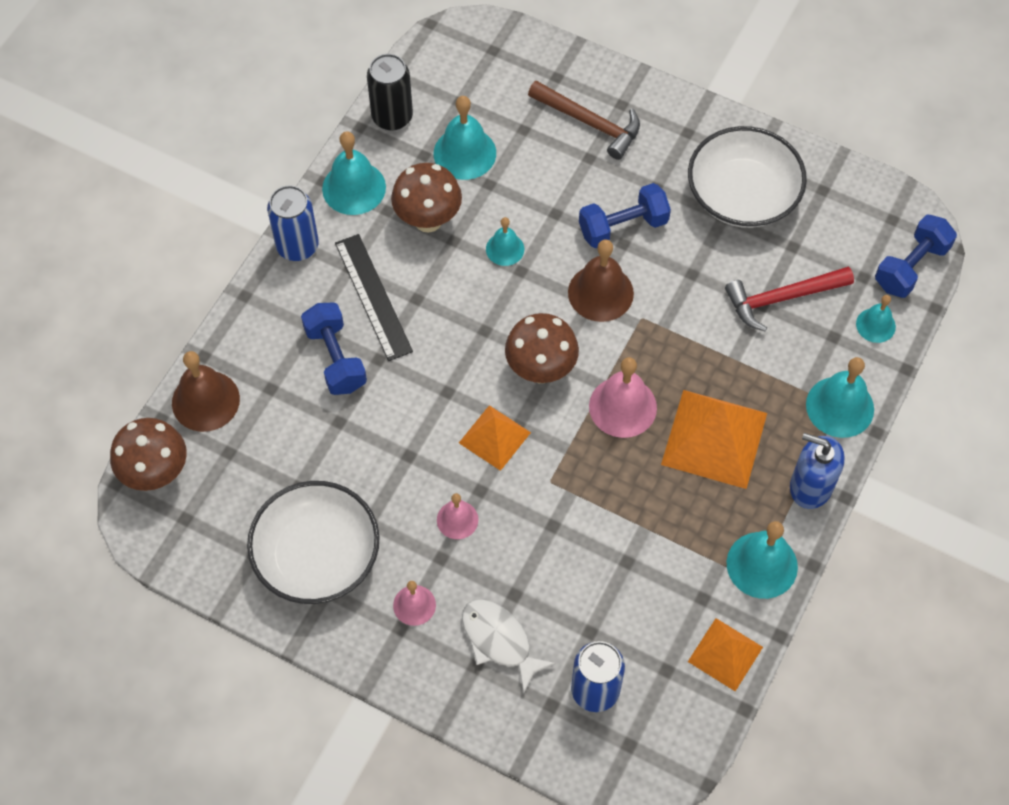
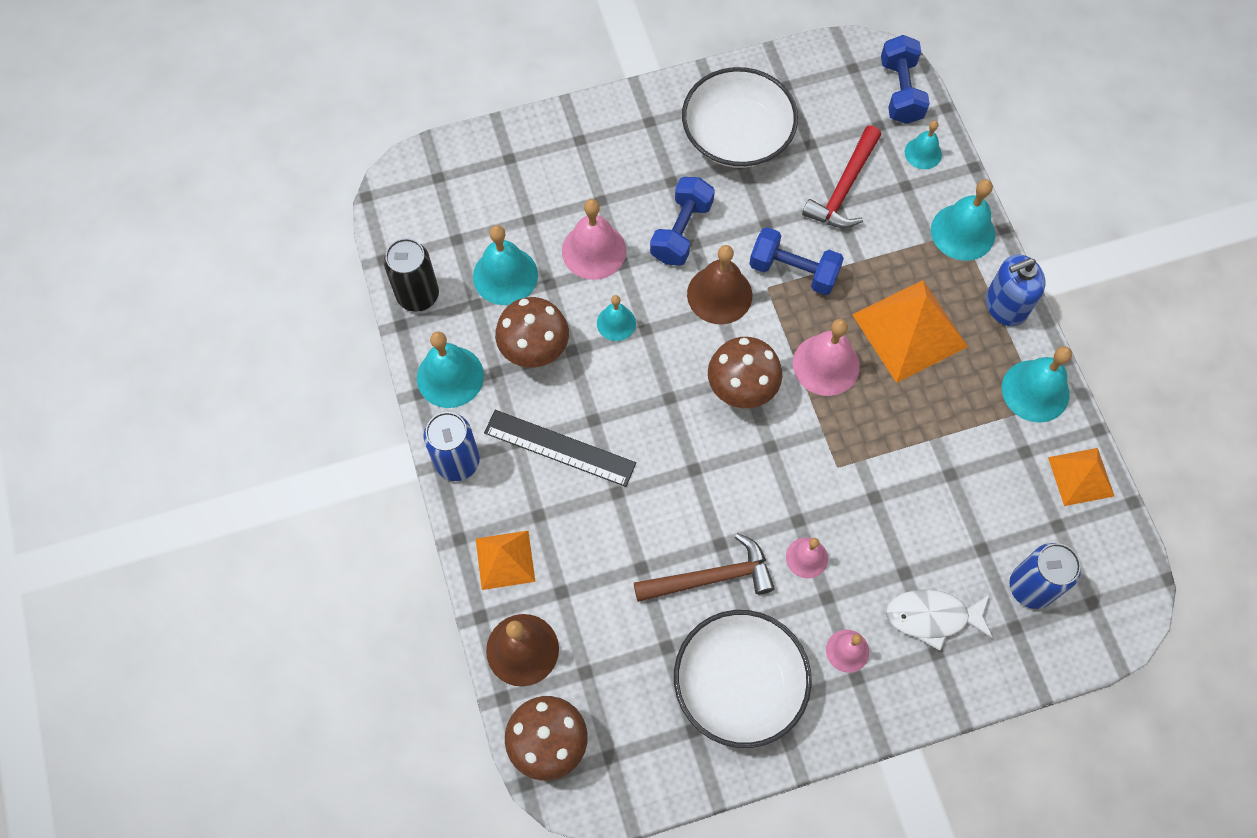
camera: 45 degrees left, 5 degrees up
blue dumbbell [301,302,367,395] -> blue dumbbell moved to [749,227,844,295]
orange pyramid [459,405,531,471] -> orange pyramid moved to [476,531,535,590]
brown hammer [528,81,640,160] -> brown hammer moved to [634,533,775,602]
none -> pink bell [562,199,626,280]

